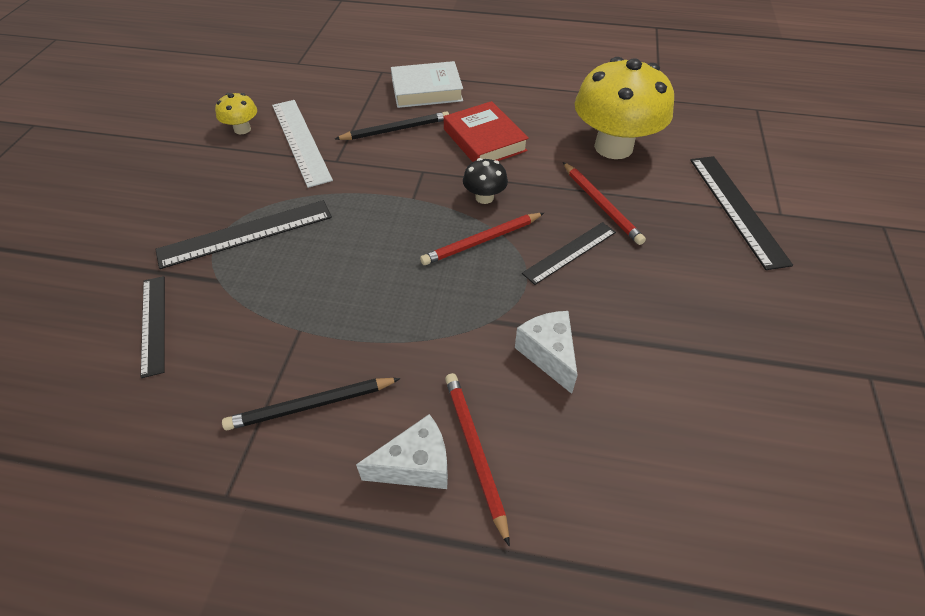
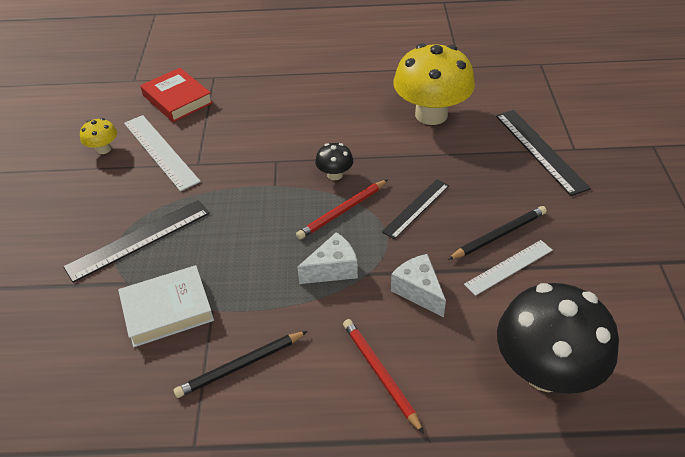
camera: 10 degrees left, 5 degrees down
black ruler [141,276,165,378] -> none
black pencil [335,111,449,140] -> black pencil moved to [448,206,547,260]
white cheese [356,414,448,489] -> white cheese moved to [297,232,358,284]
white book [391,61,463,108] -> white book moved to [118,265,214,347]
red book [444,101,529,162] -> red book moved to [140,68,213,122]
red pencil [563,162,646,245] -> none
none -> white ruler [464,240,553,296]
none -> black mushroom [497,283,619,394]

